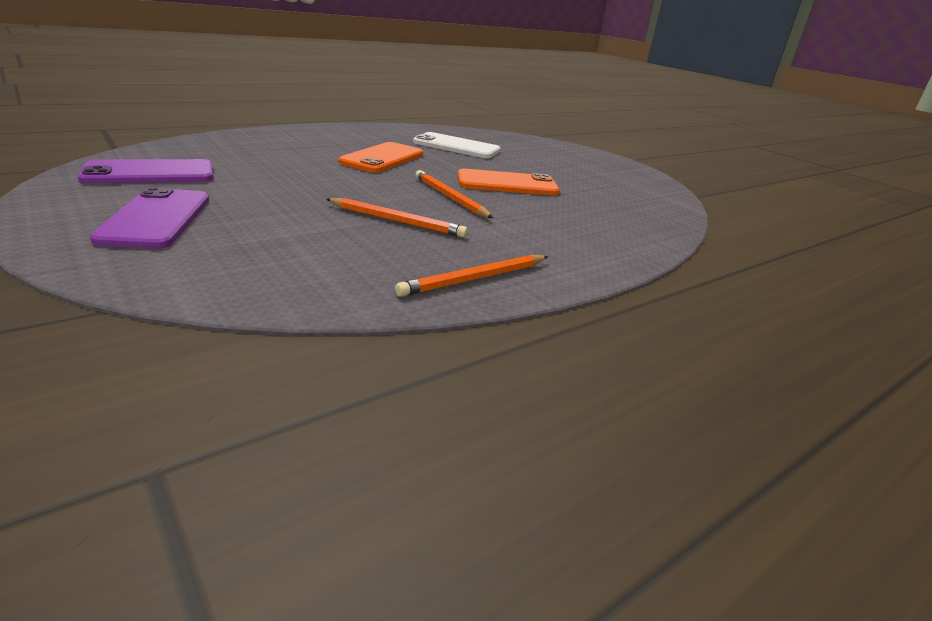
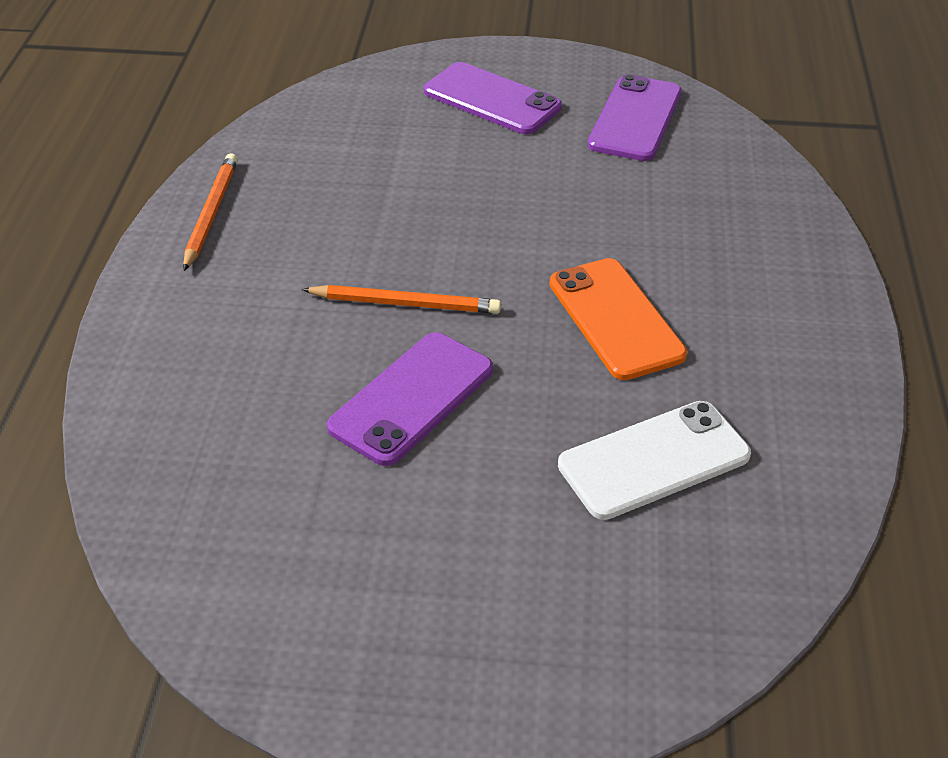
camera: 135 degrees right, 15 degrees up
orange pencil [326,198,468,237] -> none
orange phone [458,169,560,195] -> purple phone [327,332,493,466]

